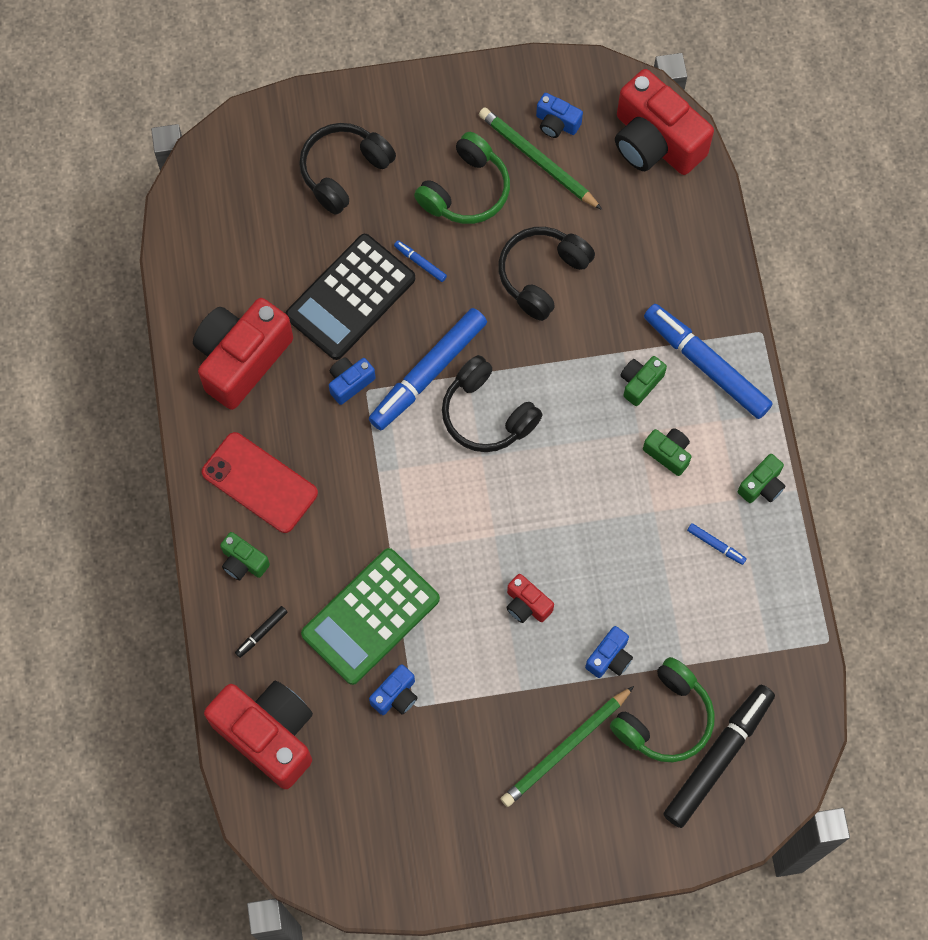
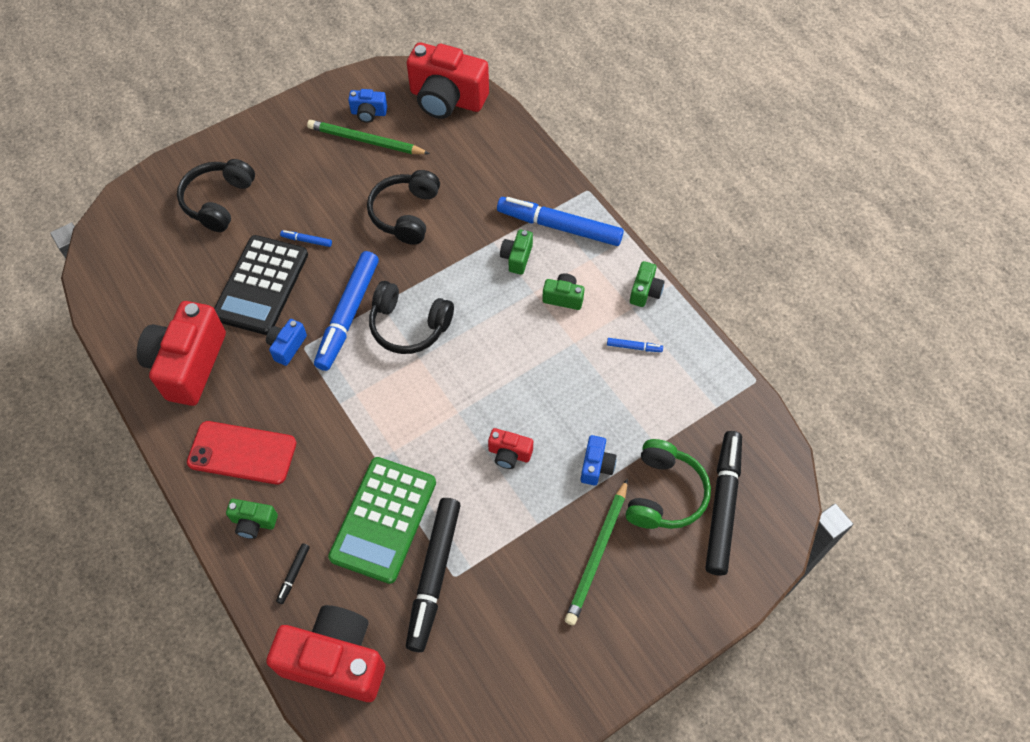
camera: 25 degrees left, 10 degrees down
blue camera [369,664,418,715] -> black marker [406,498,461,652]
green headphones [414,132,510,224] -> none

